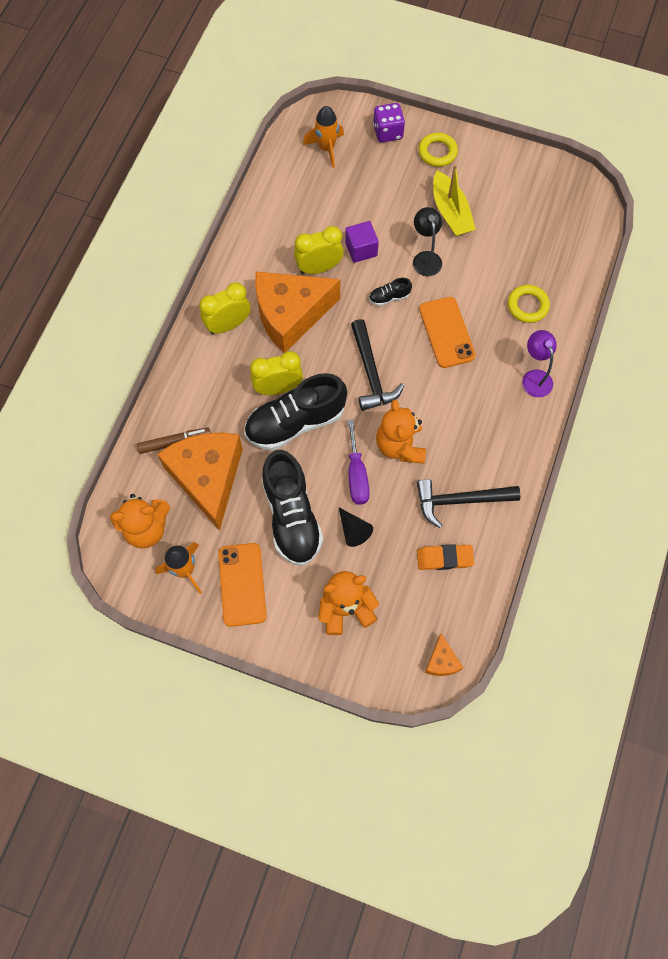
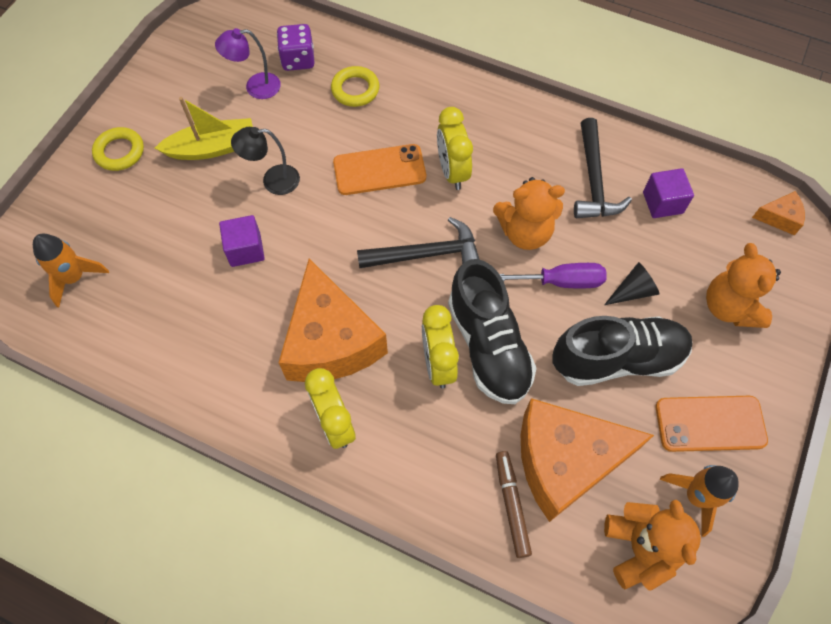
camera: 85 degrees left, 5 degrees down
yellow clock [294,226,344,274] -> yellow clock moved to [437,107,473,190]
black shoe [369,278,412,306] -> none
purple dice [373,103,405,143] -> purple dice moved to [277,24,315,71]
orange eraser [417,544,474,570] -> purple cube [643,168,694,218]
purple lamp [522,330,557,397] -> purple lamp moved to [215,28,281,99]

